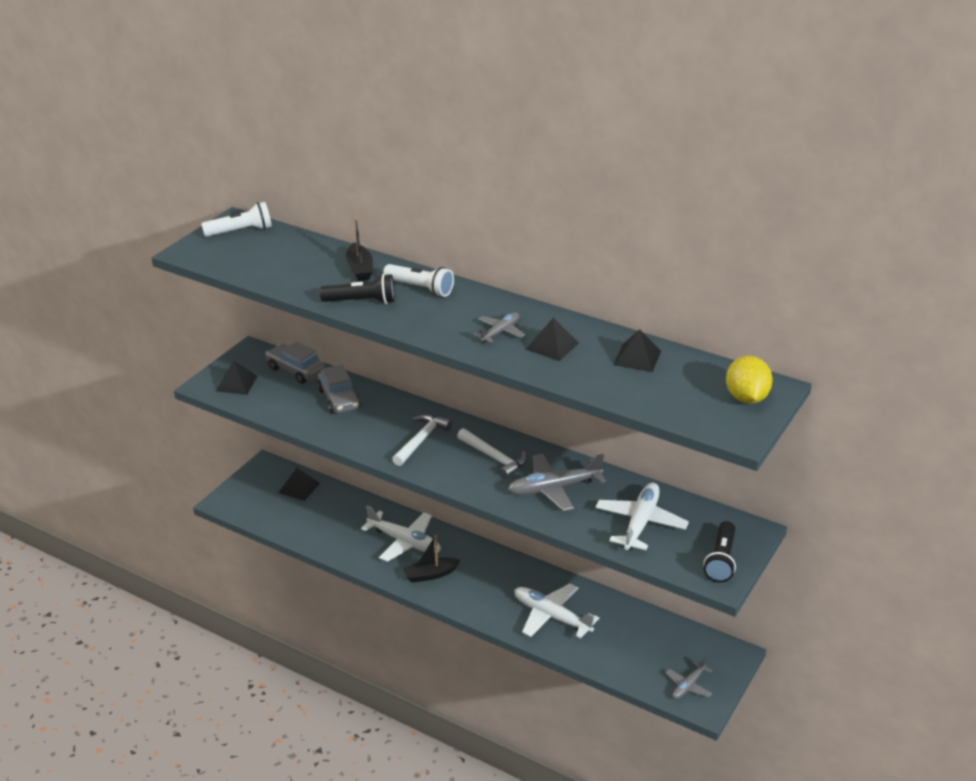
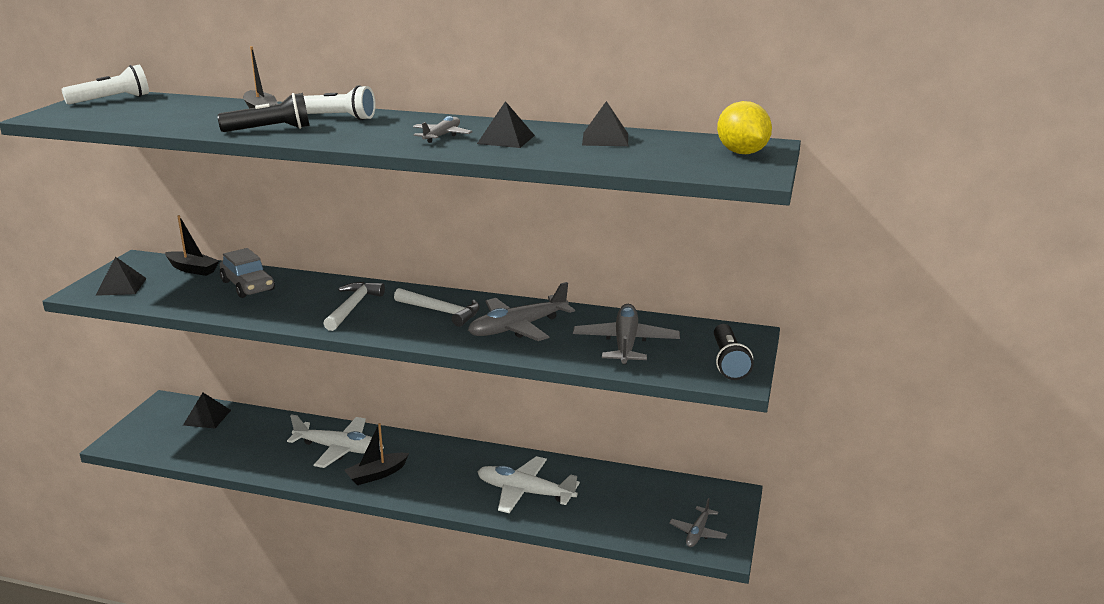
camera: 15 degrees left, 10 degrees down
grey car [265,342,326,384] -> black boat [165,215,219,276]
white plane [595,483,689,550] -> grey plane [573,304,680,364]

